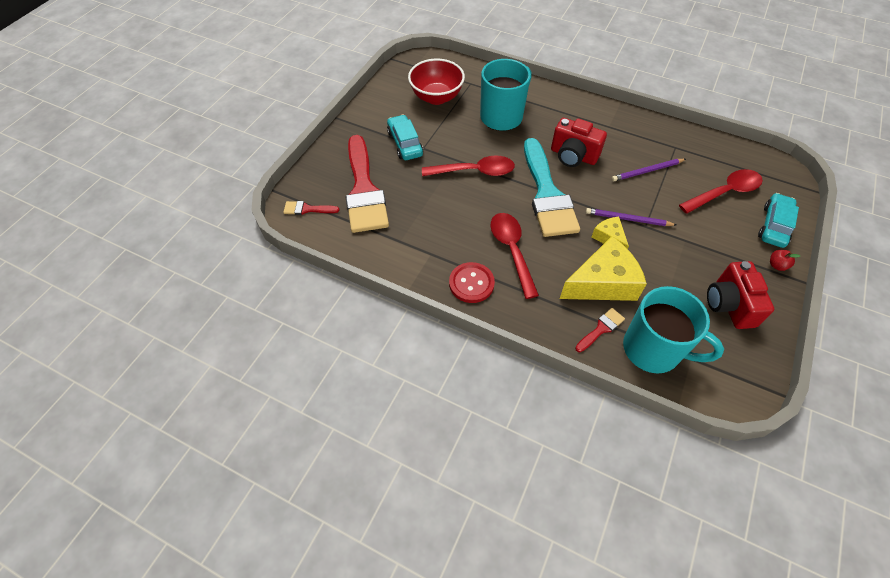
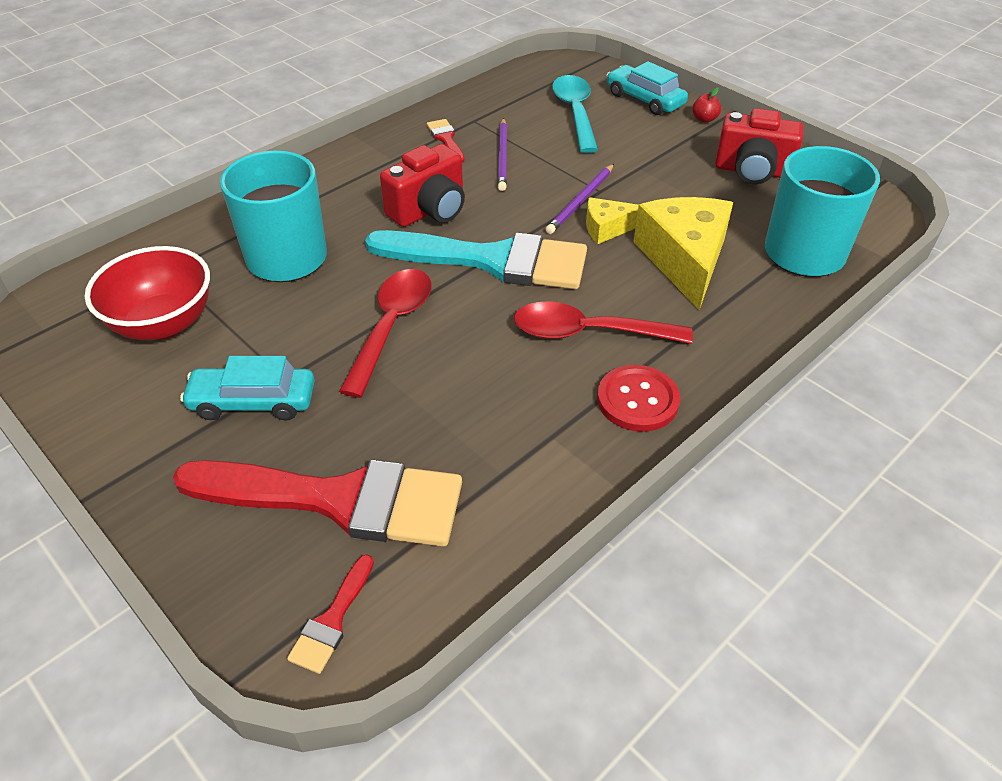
camera: 70 degrees left, 10 degrees down
red brush [575,308,625,352] -> red brush moved to [427,119,465,163]
red spoon [679,169,763,214] -> turquoise spoon [552,75,598,153]

